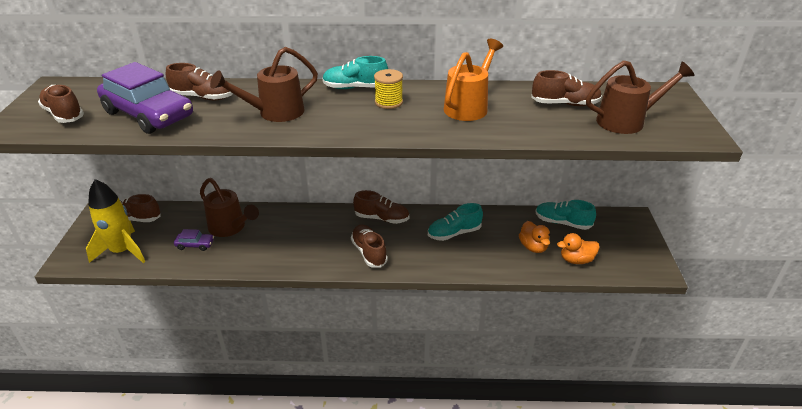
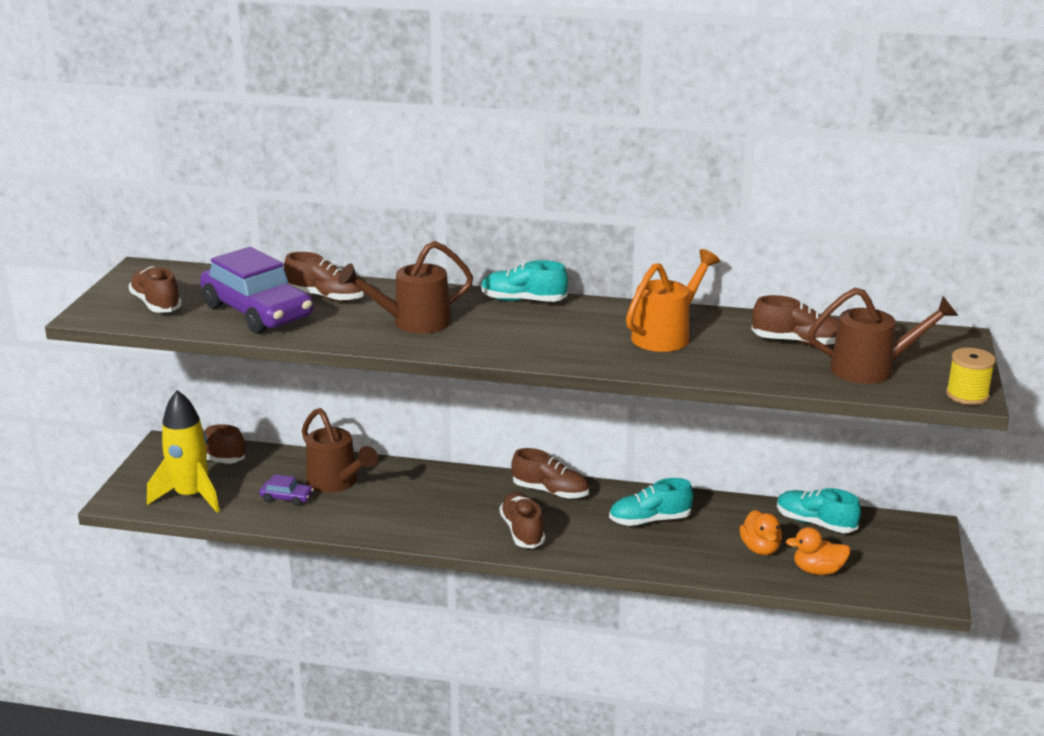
camera: 10 degrees right, 10 degrees down
yellow spool [374,69,403,109] -> yellow spool moved to [946,348,996,405]

